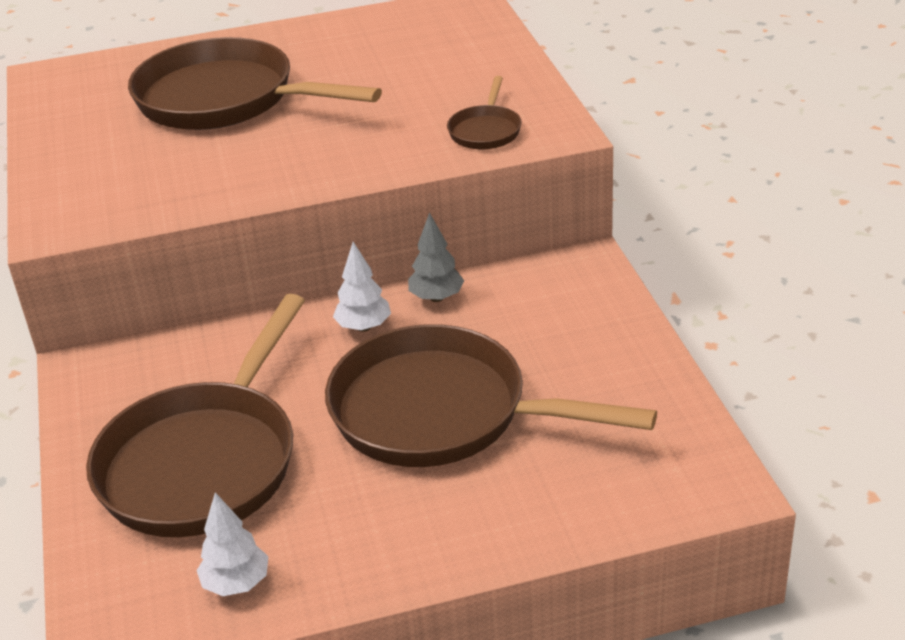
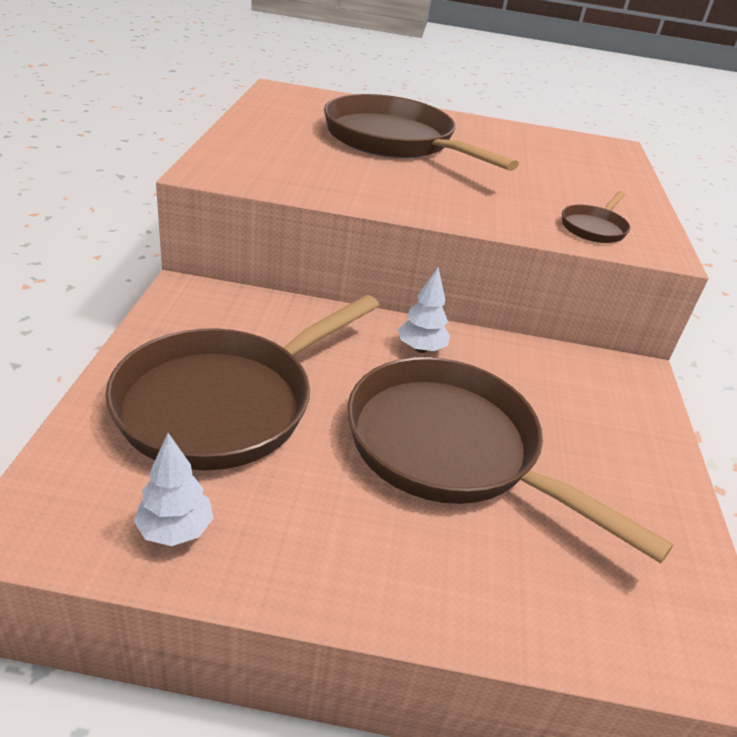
camera: 15 degrees right, 0 degrees up
grey tree [408,212,464,302] -> none

